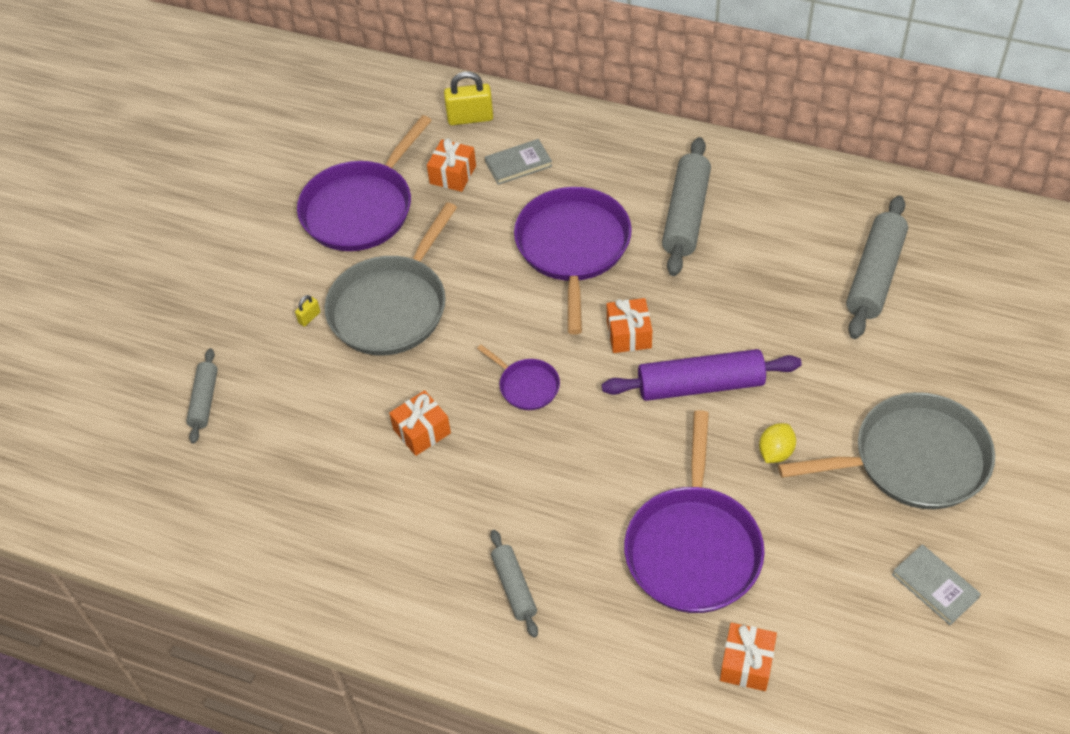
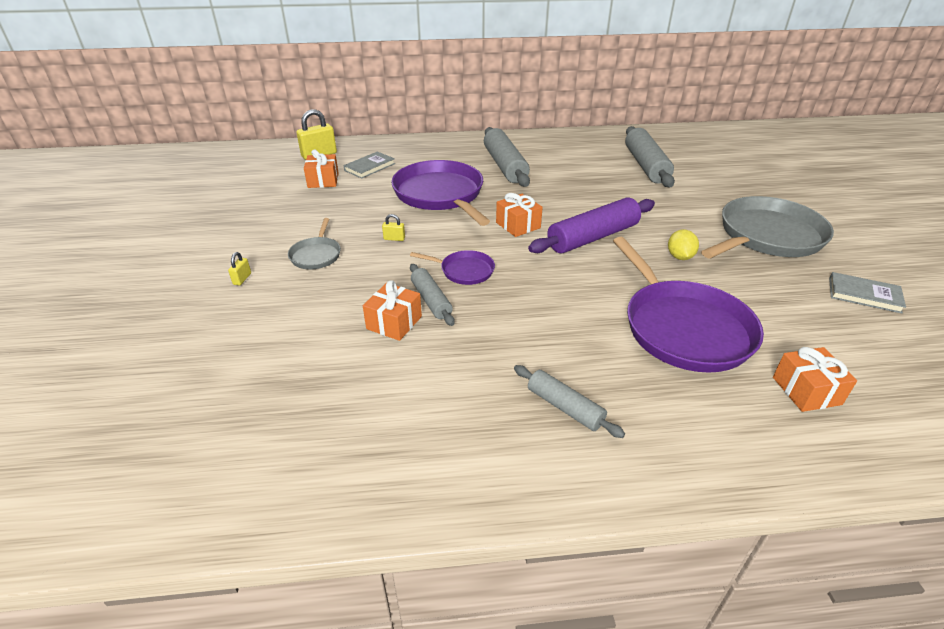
camera: 30 degrees left, 15 degrees down
grey rolling pin [186,349,218,444] -> grey rolling pin moved to [410,264,455,326]
purple pan [297,115,432,251] -> none
grey pan [325,202,457,355] -> grey pan [288,218,341,269], size x0.48
none -> yellow padlock [382,214,405,241]

